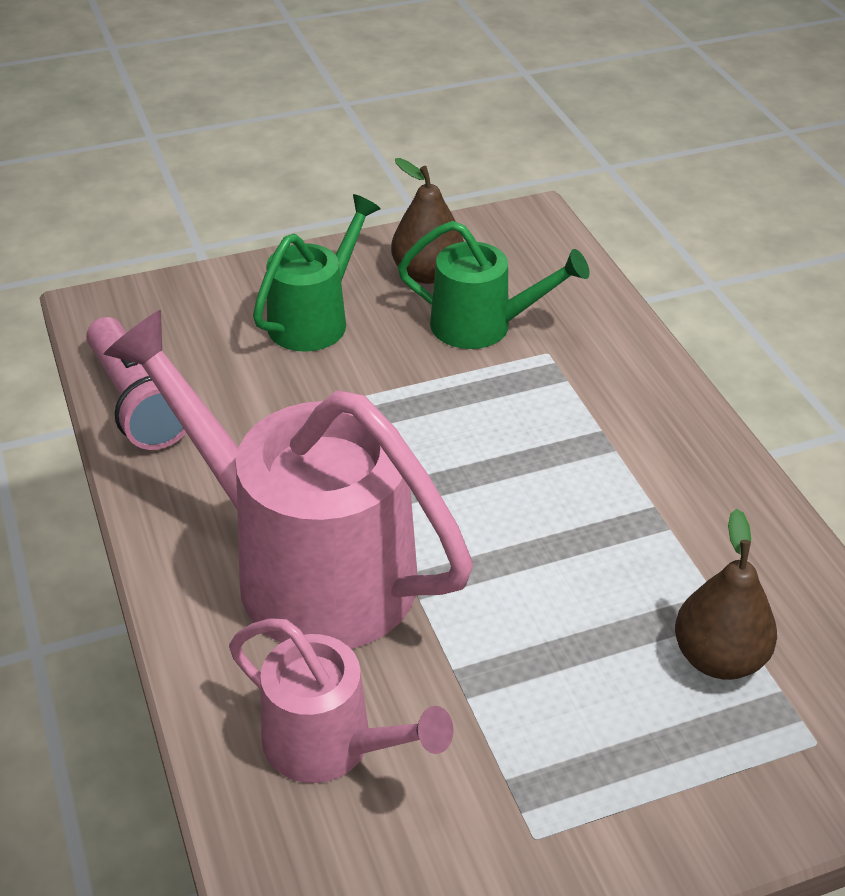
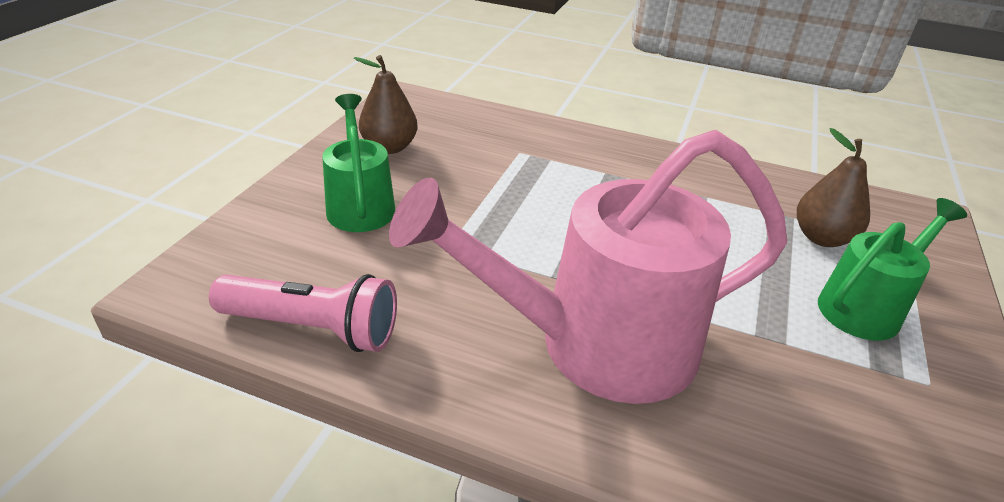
camera: 50 degrees left, 5 degrees down
pink watering can [229,618,454,783] -> none
green watering can [398,221,590,349] -> green watering can moved to [818,198,967,340]

